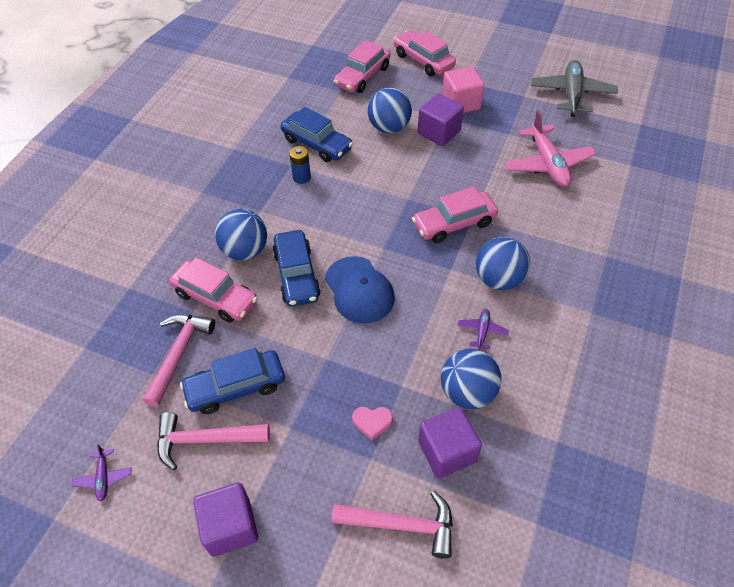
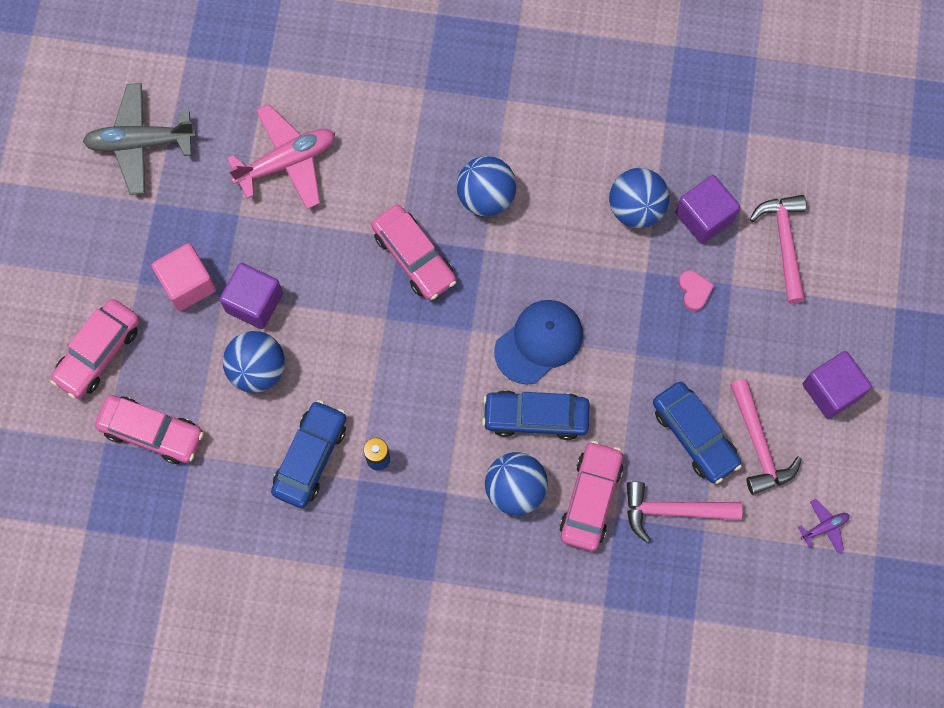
camera: 105 degrees left, 20 degrees up
blue car [273,230,321,307] -> blue car turned 150 degrees counterclockwise [482,390,590,440]
purple plane [457,309,509,350] -> none

